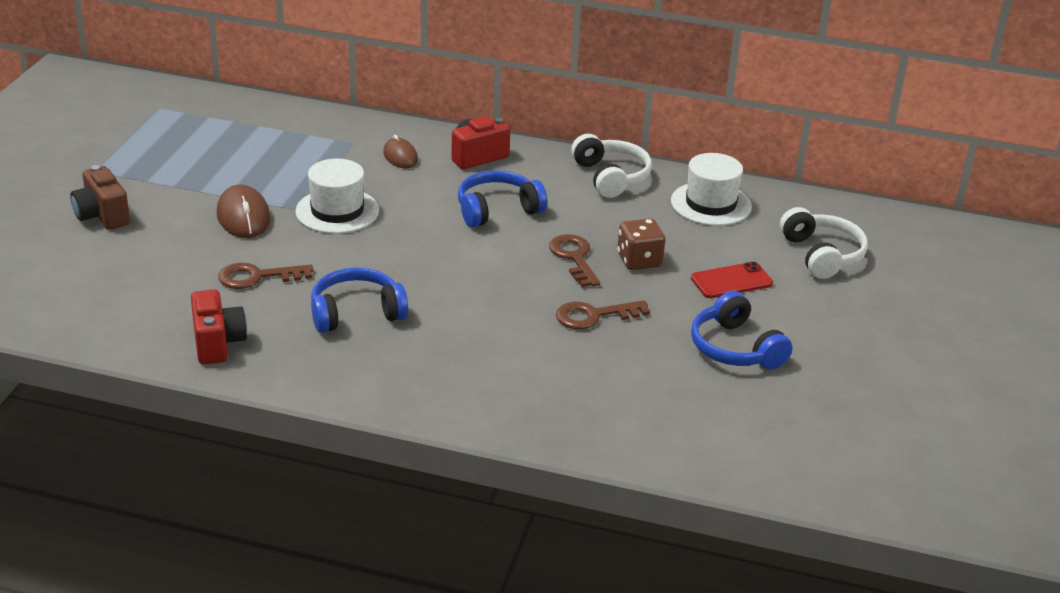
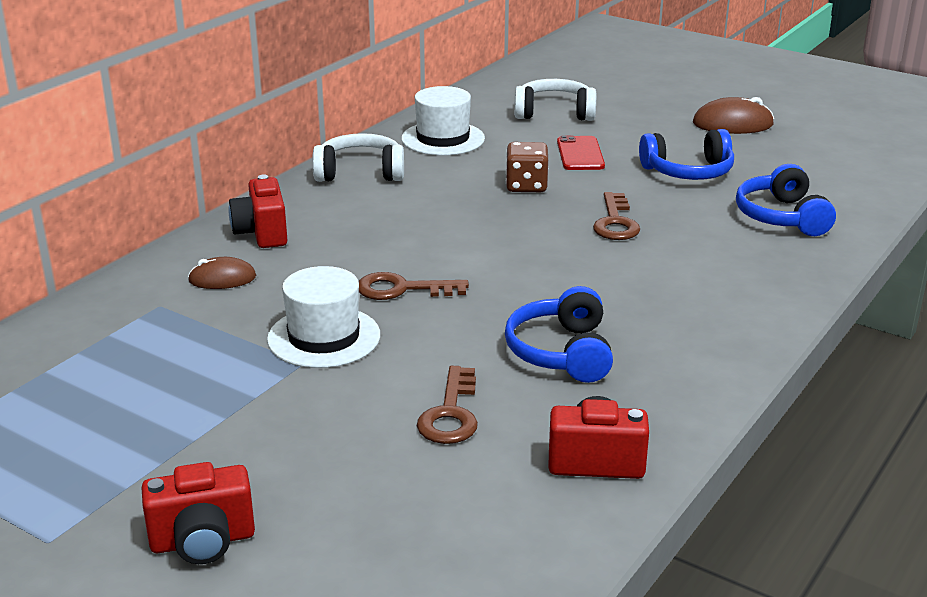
camera: 70 degrees left, 5 degrees down
brown camera [70,165,130,230] -> red camera [142,462,255,564]
brown mouse [217,185,271,238] -> brown mouse moved to [693,97,774,134]
blue headphones [458,170,547,227] -> blue headphones moved to [736,164,836,236]
brown key [549,234,600,287] -> brown key moved to [359,272,469,300]

